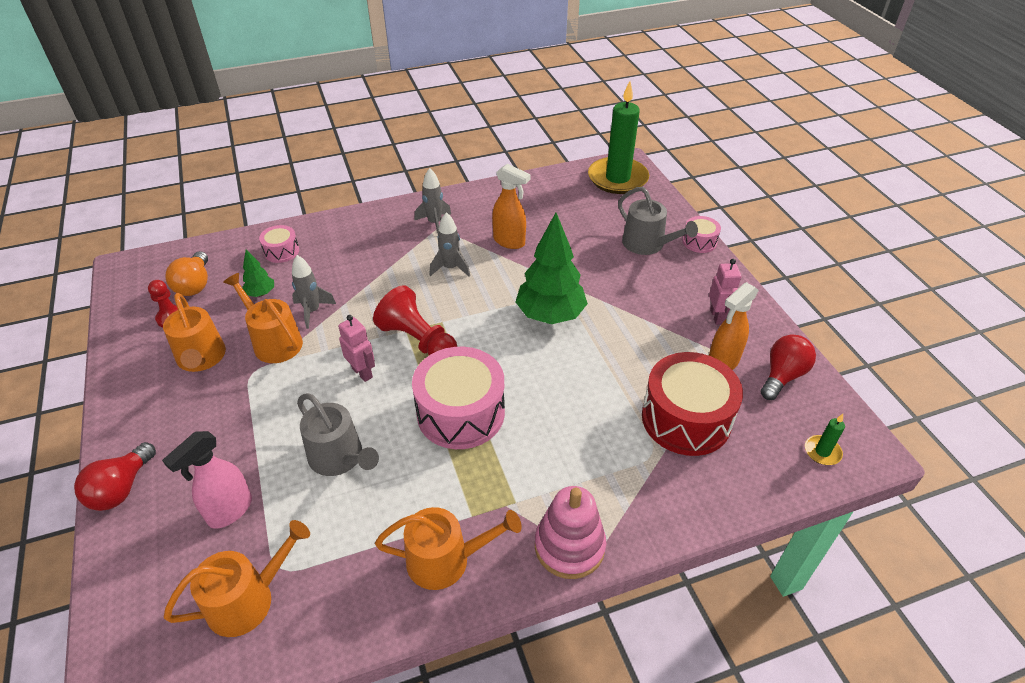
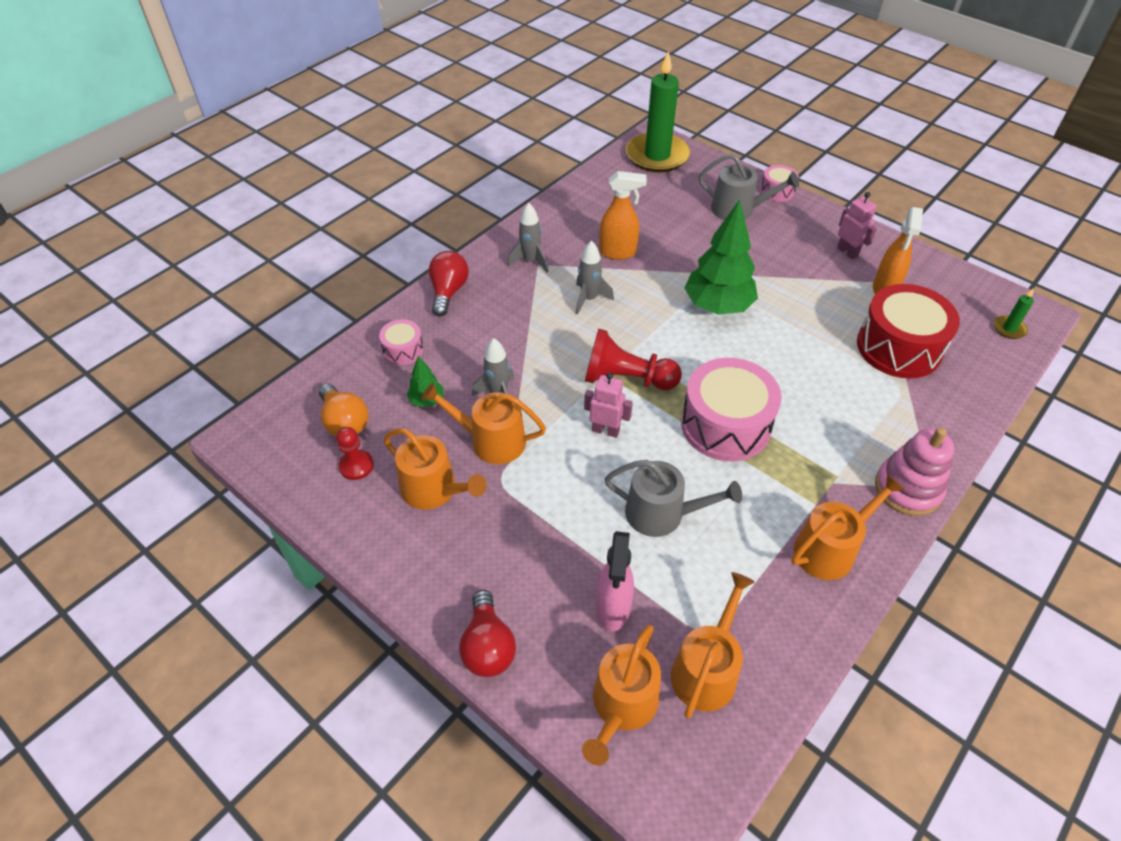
camera: 30 degrees left, 5 degrees up
red light bulb [761,334,816,400] -> red light bulb moved to [429,251,469,317]
none -> orange watering can [582,624,661,766]

